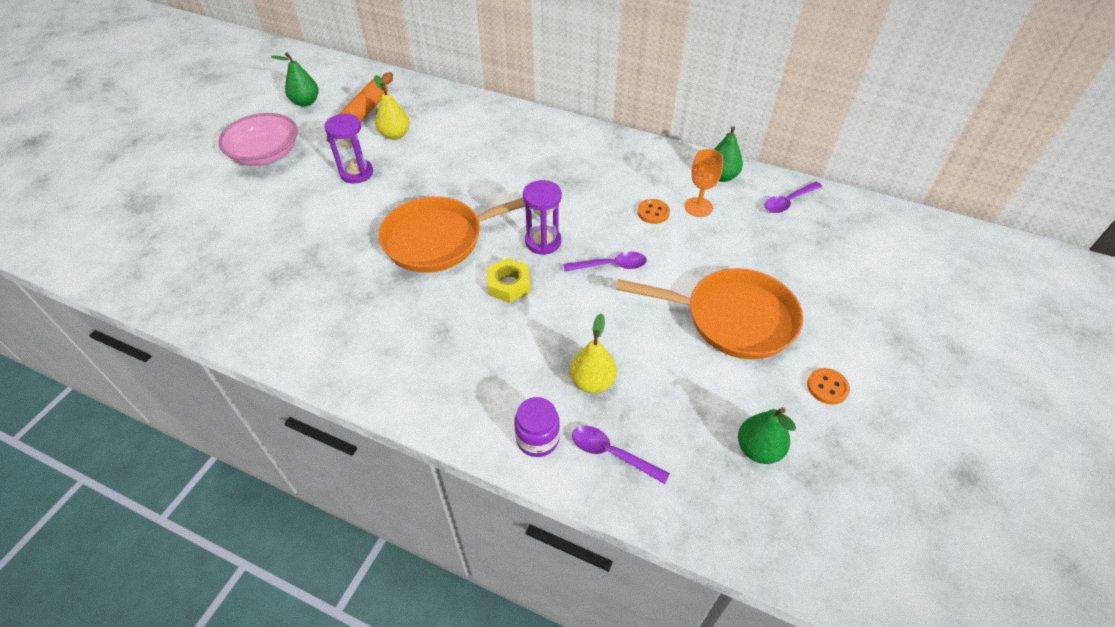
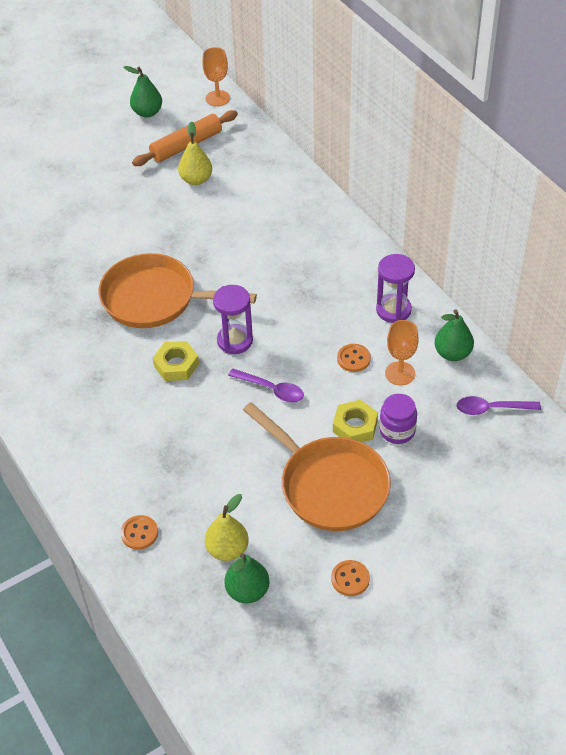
camera: 35 degrees right, 0 degrees up
pink bowl [218,113,298,166] -> none
purple hourglass [324,113,373,184] -> purple hourglass moved to [376,254,415,323]
purple jar [514,397,560,457] -> purple jar moved to [380,394,417,444]
yellow pear [570,313,617,393] -> yellow pear moved to [205,494,249,561]
purple spoon [572,426,670,484] -> orange button [121,515,158,550]
none -> orange goblet [202,47,230,106]
none -> yellow nut [333,400,378,442]

